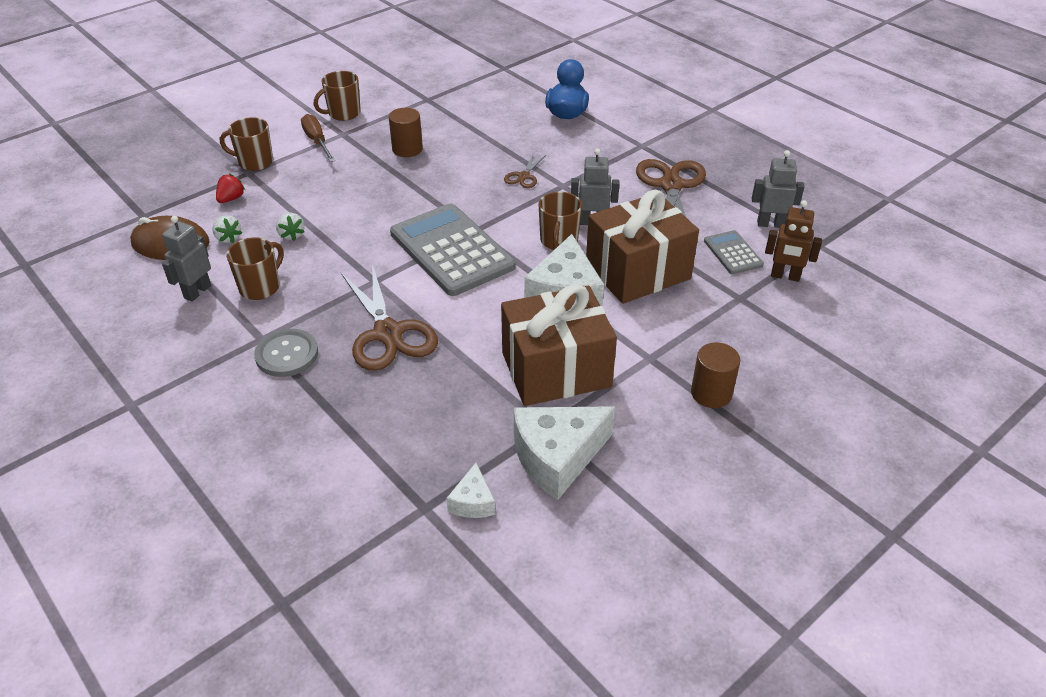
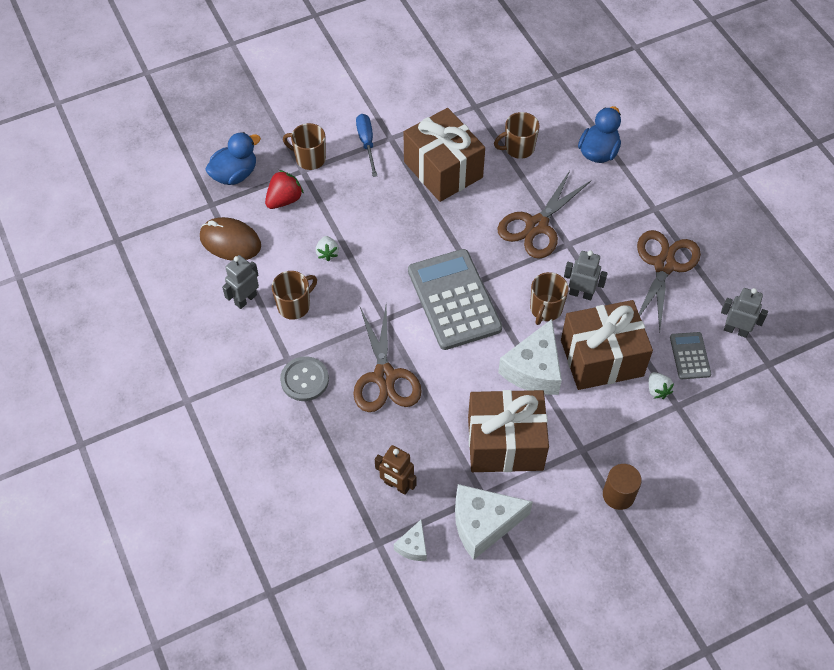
camera: 15 degrees right, 15 degrees up
white strawberry [213,215,242,243] -> white strawberry moved to [649,372,674,399]
red strawberry [216,174,245,203] -> red strawberry [265,170,304,209], size x1.52
brown screwdriver [301,114,335,162] -> blue screwdriver [356,114,377,177]
brown mug [314,71,361,121] -> brown mug moved to [494,112,540,159]
brown cylinder [389,108,423,157] -> brown gift [404,108,485,202]
brown scissors [504,153,546,188] -> brown scissors [497,171,592,259], size x2.08
brown robot [765,200,822,282] -> brown robot moved to [375,445,417,495]
none -> blue duck [205,132,261,185]

